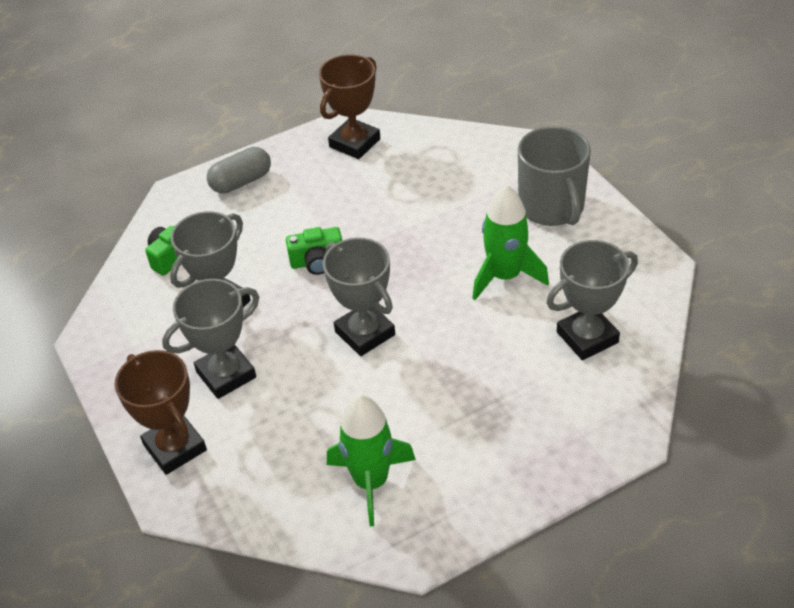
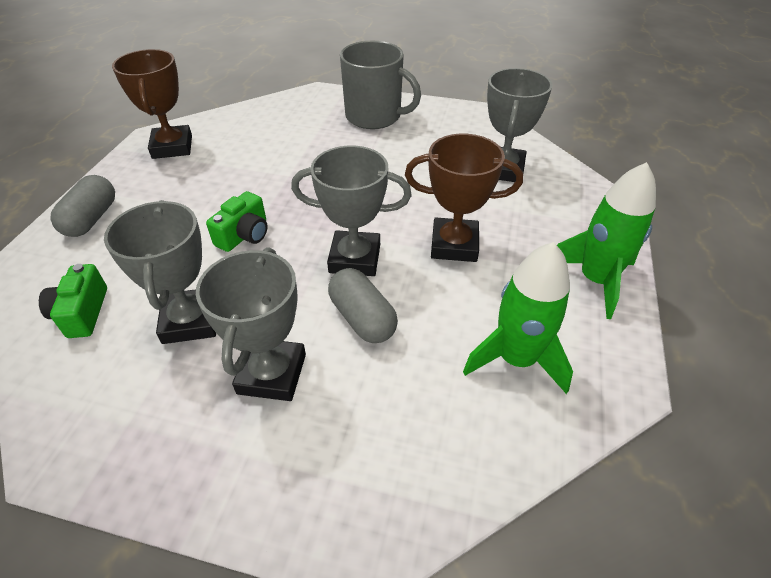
camera: 50 degrees left, 0 degrees up
brown trophy [114,350,207,475] -> brown trophy moved to [405,134,523,262]
green rocket [472,185,549,300] -> green rocket moved to [557,162,656,319]
none -> grey capsule [328,268,398,343]

